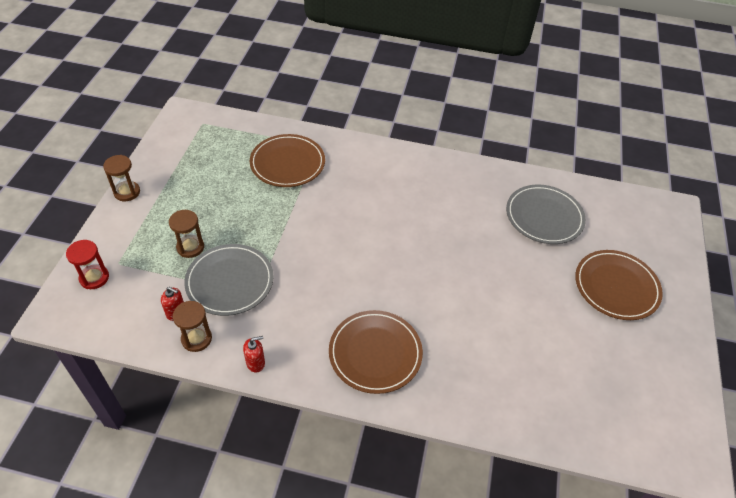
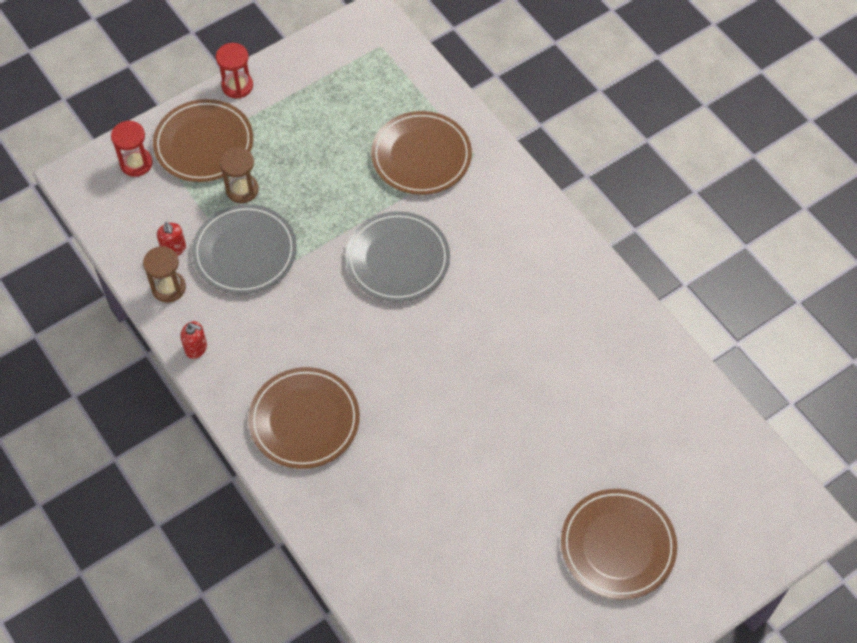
camera: 45 degrees right, 10 degrees up
brown hourglass [103,155,140,201] -> red hourglass [216,43,253,98]
grey plate [506,185,586,244] -> grey plate moved to [345,211,450,302]
none -> brown plate [153,99,253,182]

